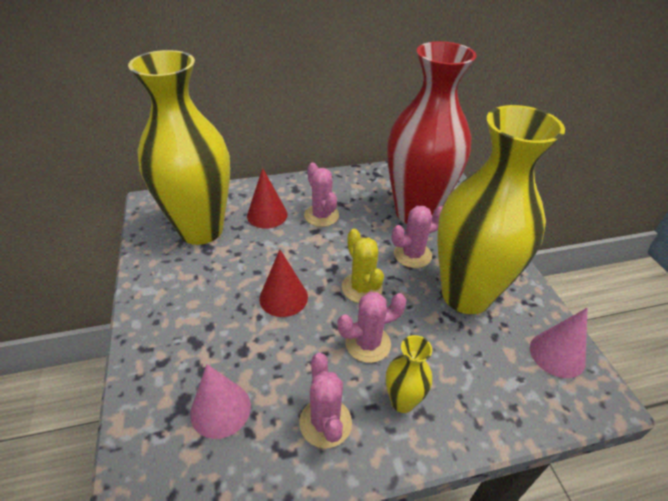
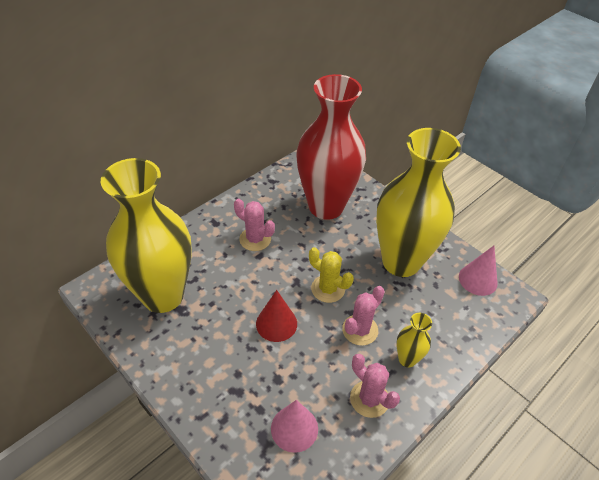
camera: 30 degrees left, 5 degrees up
red cone [247,168,288,229] -> none
pink cactus [392,206,443,268] -> none

